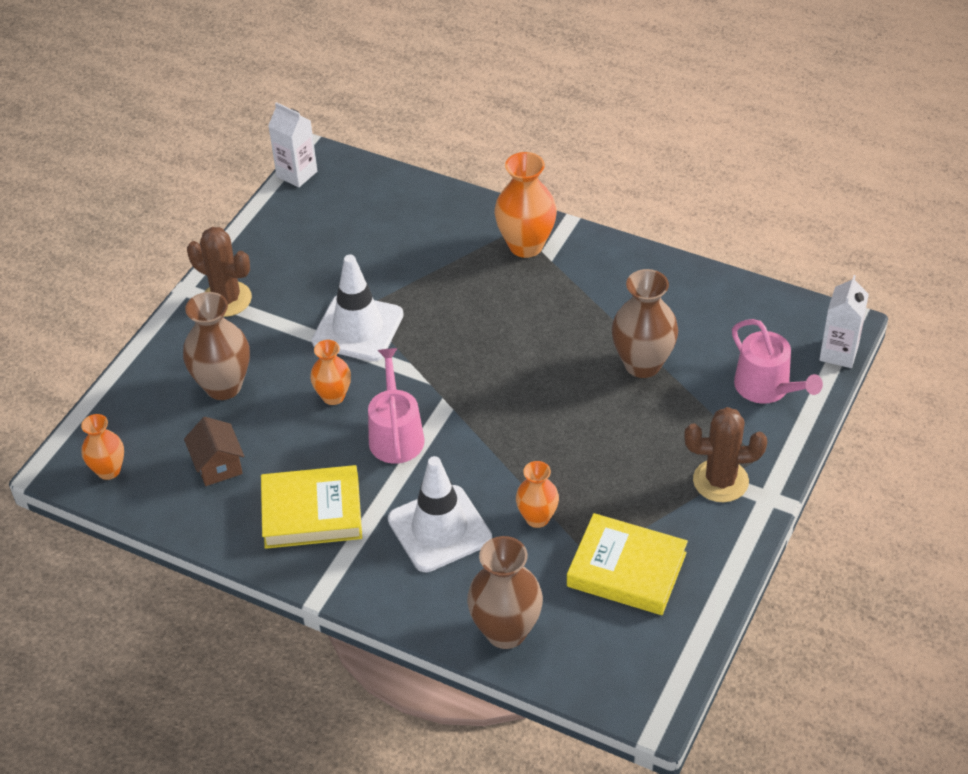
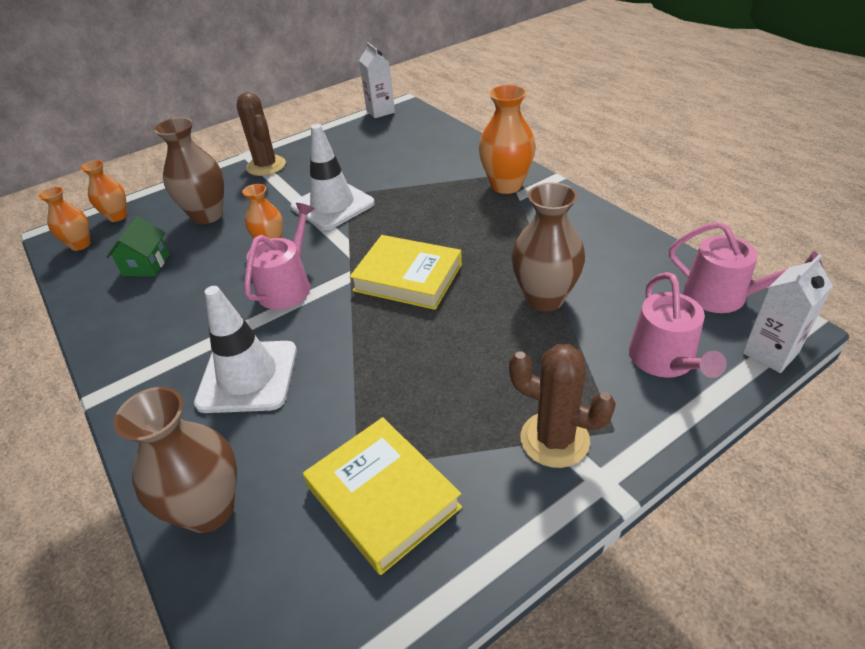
camera: 30 degrees right, 5 degrees down
brown house [184,417,244,486] -> green house [106,216,169,276]
yellow book [261,465,362,549] -> yellow book moved to [350,235,462,310]
orange vase [516,461,559,528] -> orange vase moved to [81,160,127,222]
none -> pink watering can [669,222,823,313]

